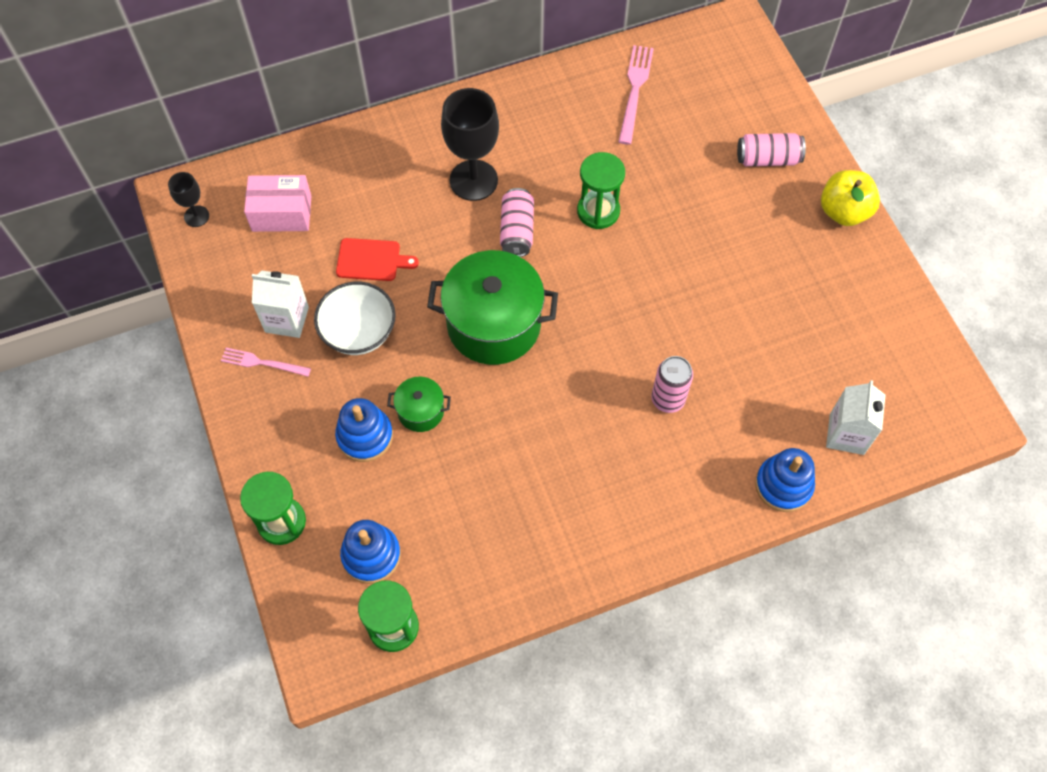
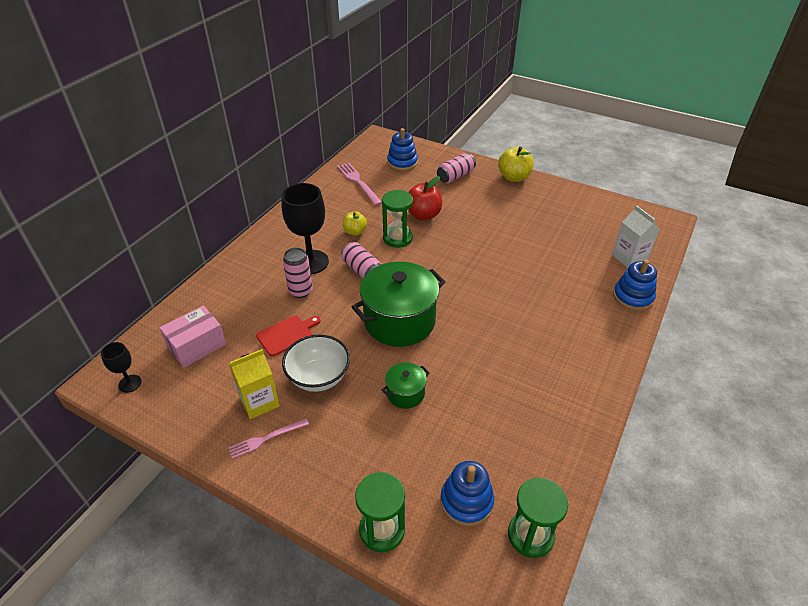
camera: 40 degrees left, 20 degrees down
white carton [252,271,309,338] -> yellow carton [229,349,280,419]
blue stacking toy [335,398,393,462] -> blue stacking toy moved to [387,128,418,171]
pink can [651,356,693,413] -> pink can moved to [283,248,313,298]
none -> yellow apple [343,211,367,236]
none -> red apple [408,176,442,220]

